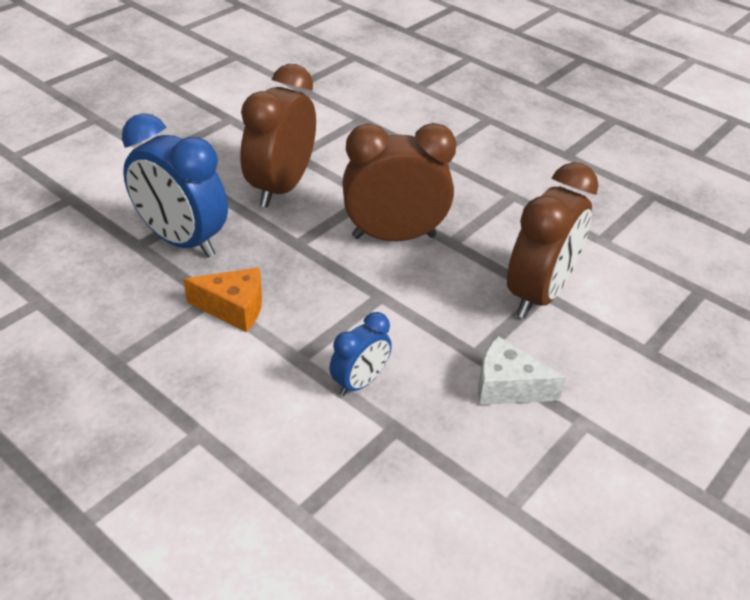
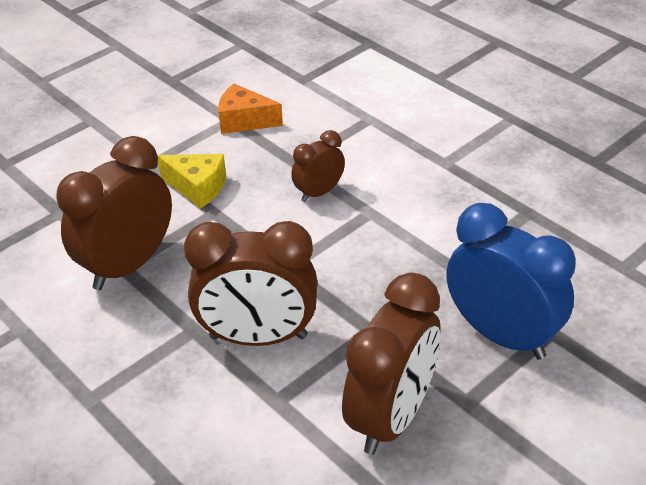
camera: 170 degrees left, 0 degrees up
orange cheese [184,267,262,332] -> orange cheese moved to [218,84,283,134]
blue clock [329,312,392,396] -> brown clock [291,130,345,202]
white cheese [478,336,566,405] -> yellow cheese [157,154,226,209]

